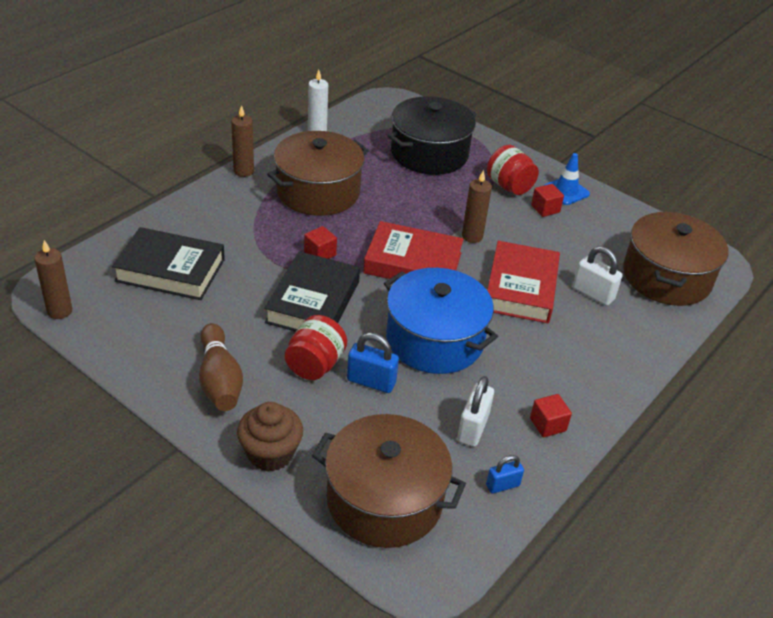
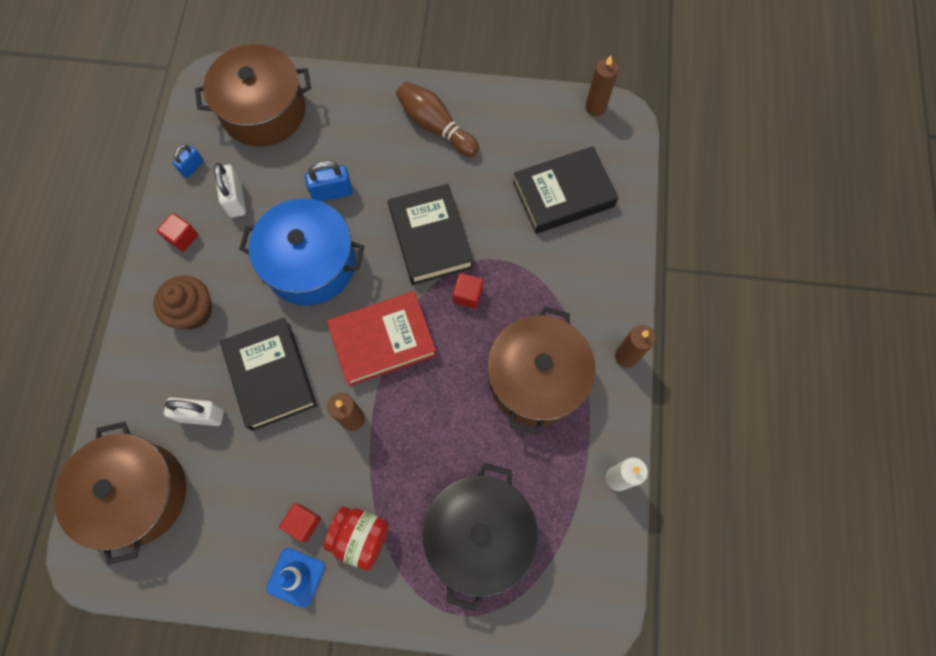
camera: 150 degrees right, 30 degrees up
brown cupcake [237,402,303,472] -> brown cupcake moved to [154,276,212,329]
red jar [285,315,347,380] -> none
red book [487,241,560,323] -> black book [220,317,317,431]

